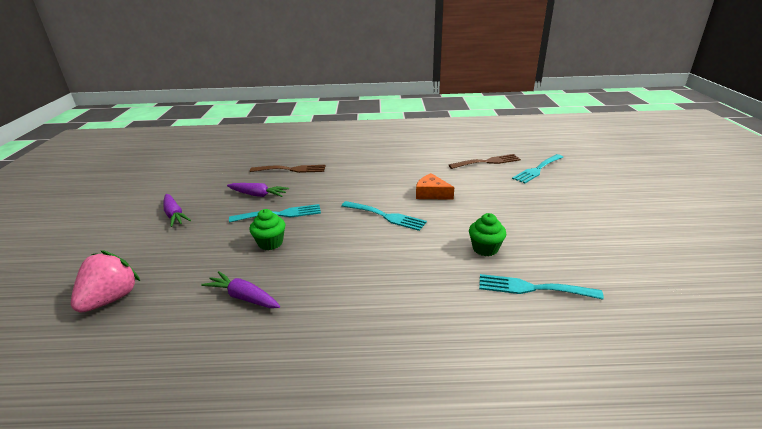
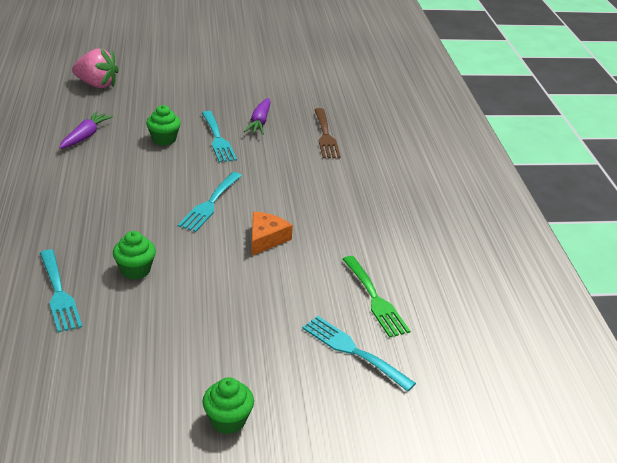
camera: 80 degrees right, 5 degrees up
purple carrot [163,194,191,227] -> none
brown fork [449,154,521,169] -> green fork [343,256,410,338]
turquoise fork [479,274,604,300] -> turquoise fork turned 150 degrees clockwise [40,249,82,333]
none -> green cupcake [202,377,254,434]

